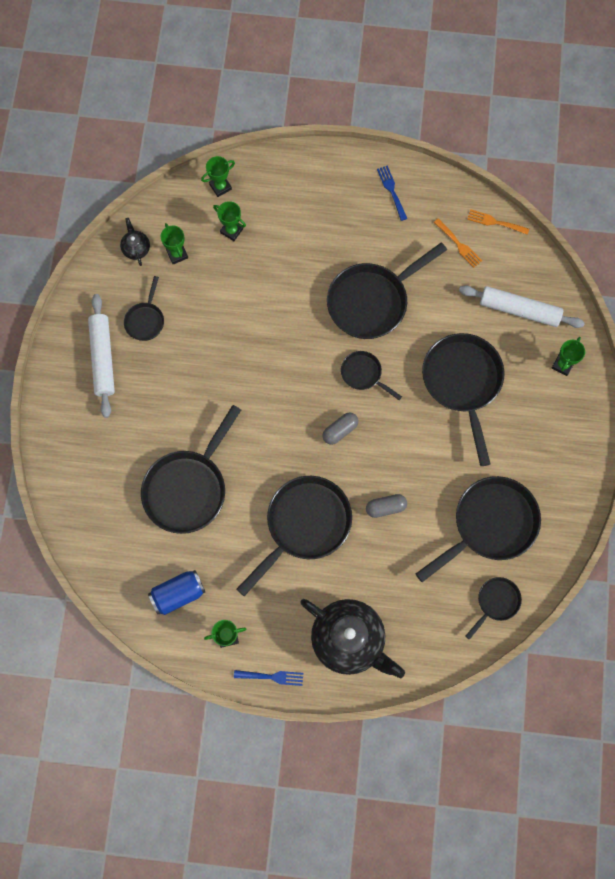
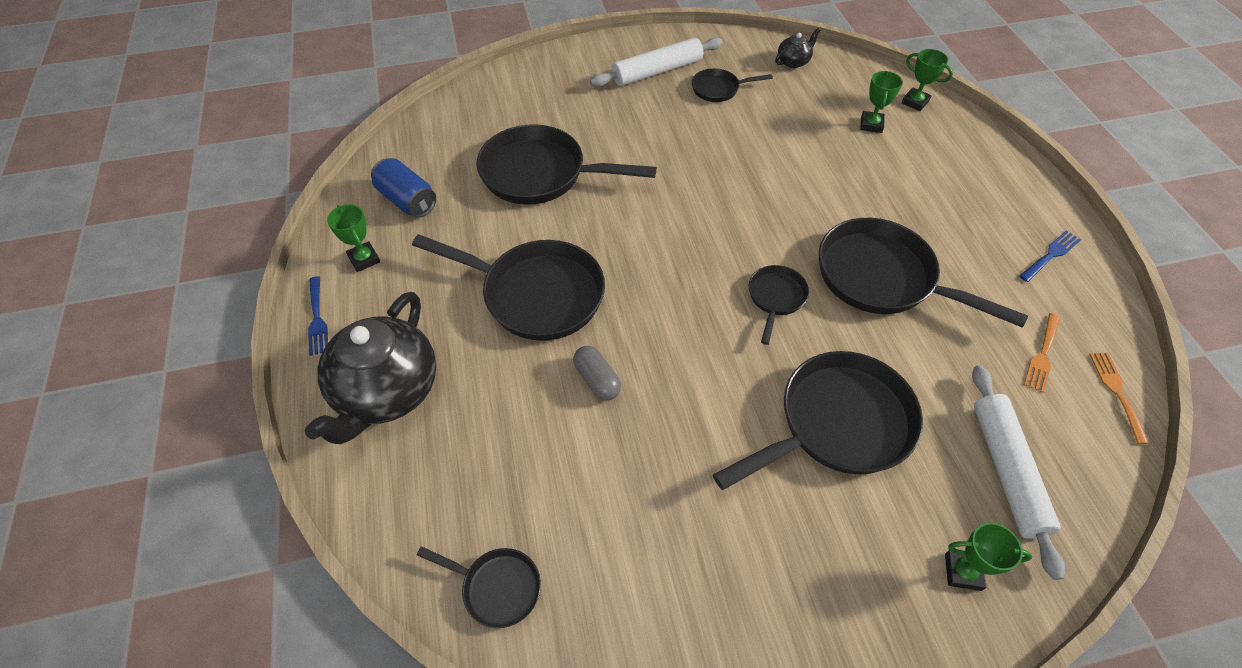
camera: 70 degrees right, 20 degrees down
green trophy [161,223,188,265] -> none
grey capsule [322,412,359,445] -> none
black pan [416,476,541,582] -> none

